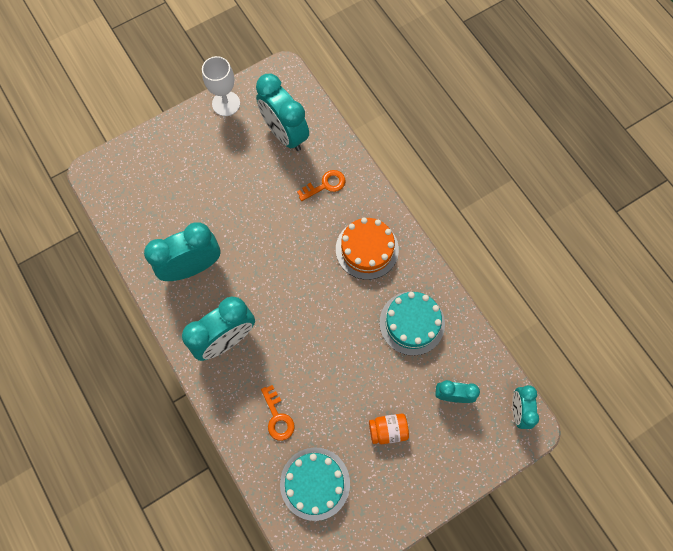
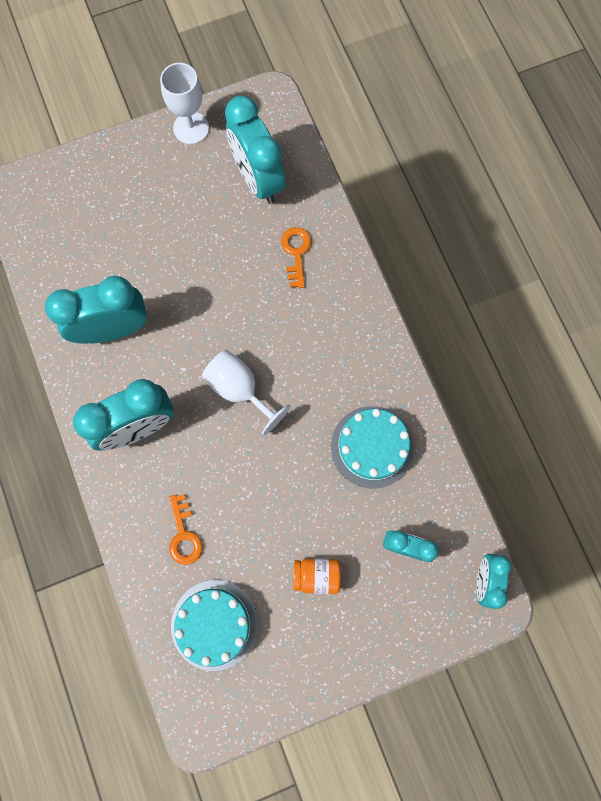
camera: 10 degrees right, 5 degrees up
orange key [297,170,345,201] -> orange key turned 75 degrees counterclockwise [281,227,311,288]
orange cake [336,218,399,280] -> none
none -> white goblet [202,350,291,436]

